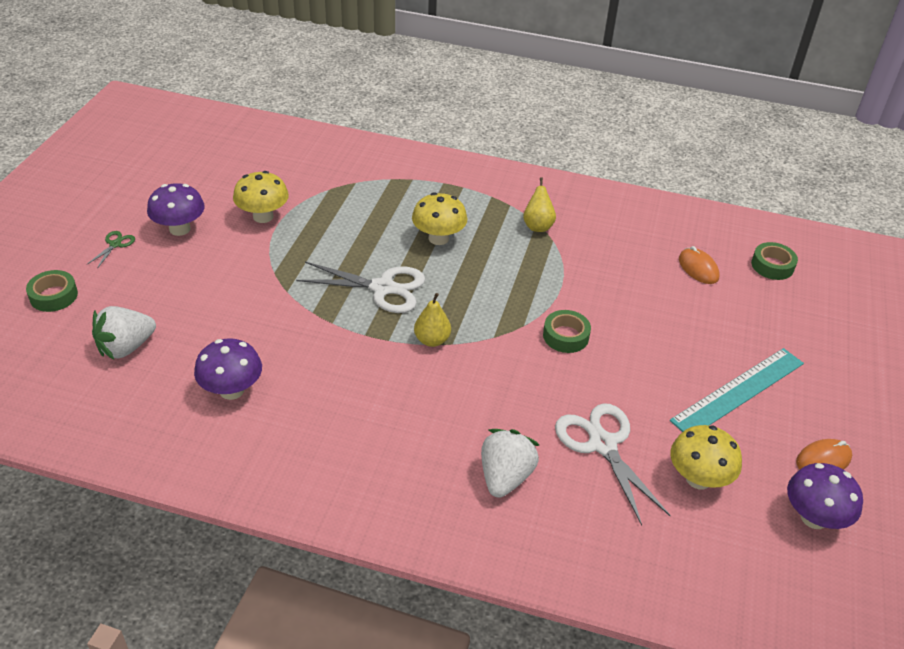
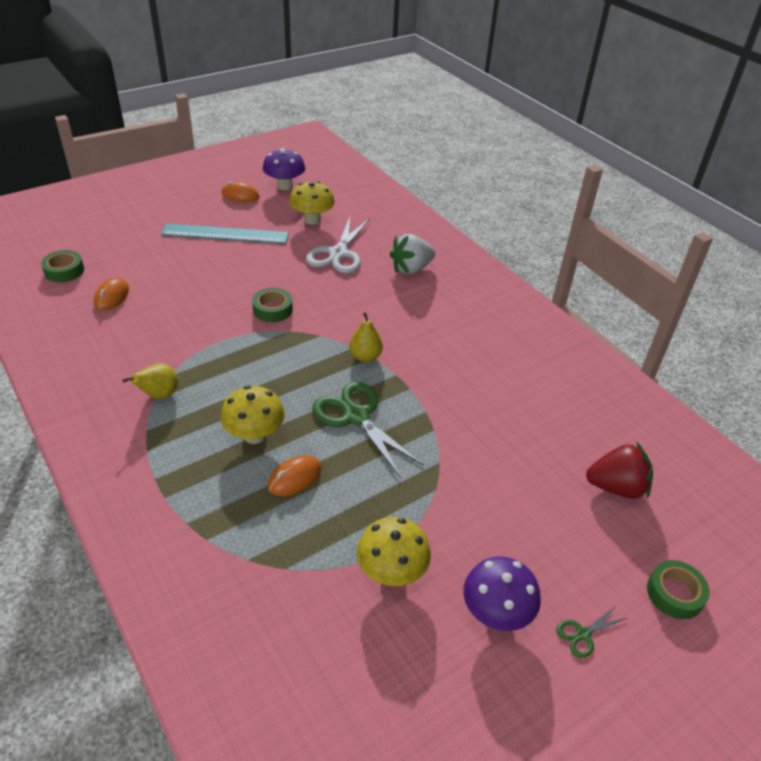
camera: 140 degrees left, 0 degrees up
white strawberry [92,306,156,360] -> red strawberry [586,443,653,499]
purple mushroom [194,338,262,400] -> none
white scissors [296,262,425,313] -> green scissors [312,382,424,478]
none -> orange mouse [268,455,321,496]

